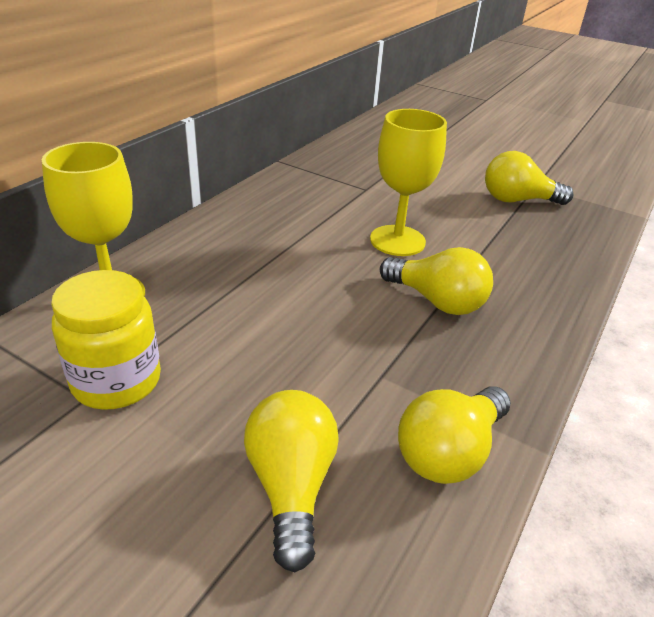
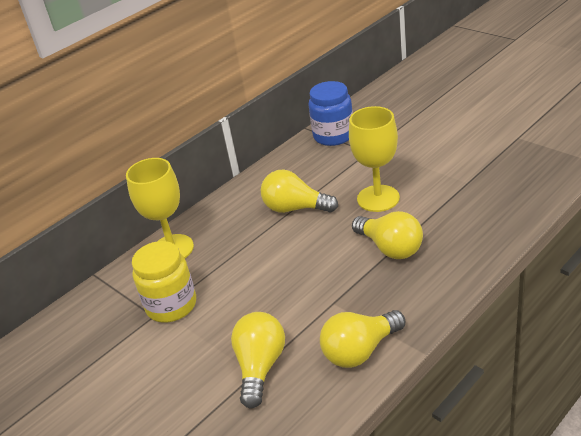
camera: 20 degrees right, 0 degrees up
yellow light bulb [485,151,574,205] -> yellow light bulb moved to [261,170,338,213]
none -> blue jar [309,81,353,146]

